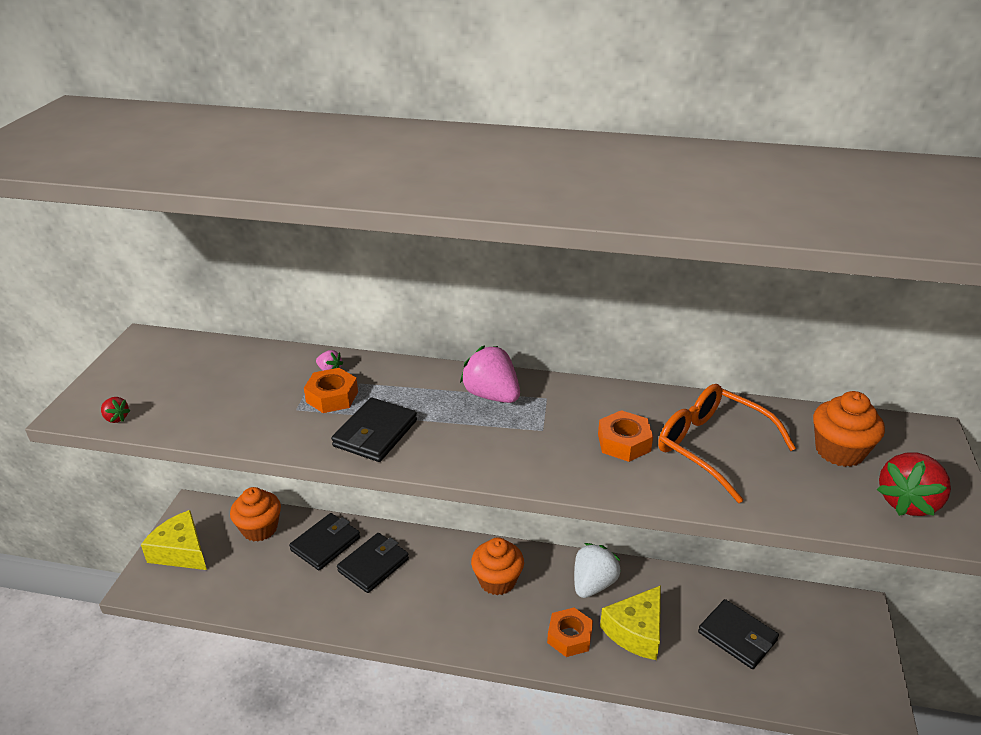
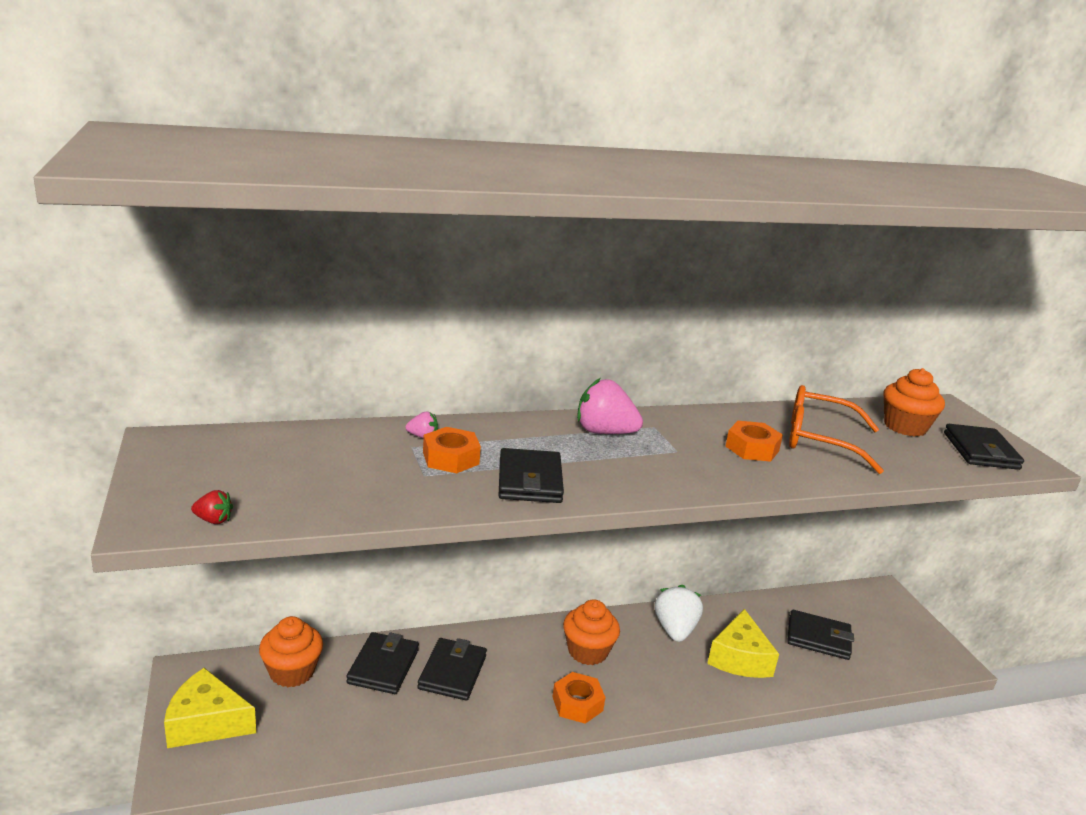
camera: 30 degrees left, 10 degrees down
orange nut [547,607,593,657] -> orange nut moved to [552,672,606,724]
red strawberry [877,453,951,516] -> black wallet [944,424,1024,470]

